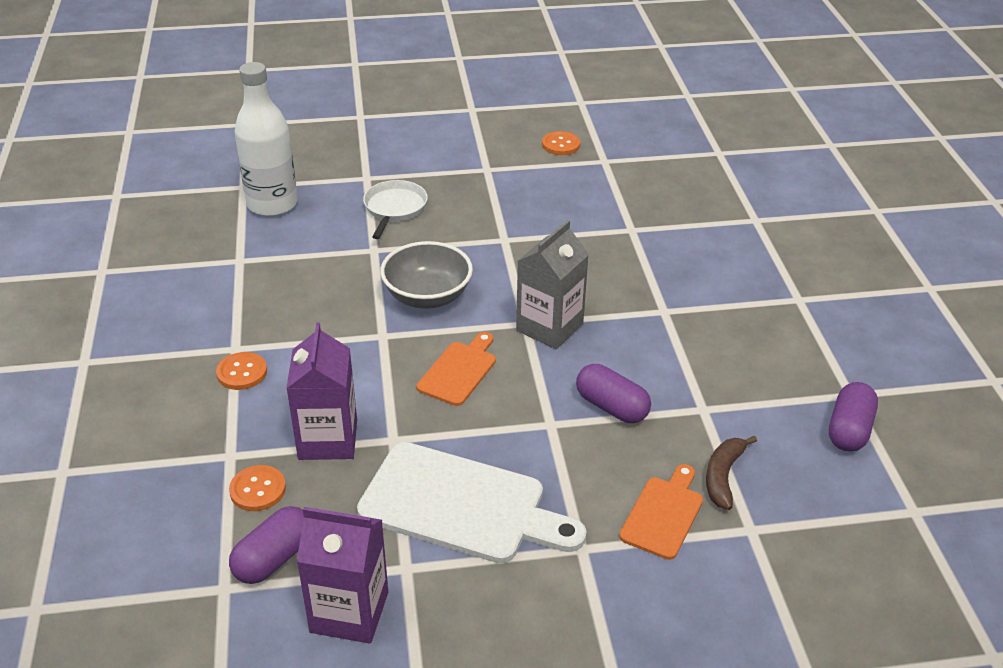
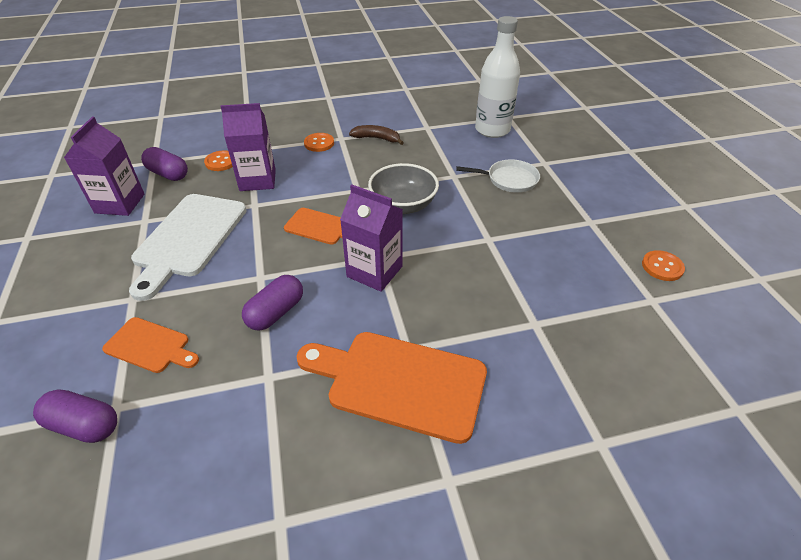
camera: 85 degrees right, 5 degrees up
grey carton [516,220,589,349] -> purple carton [340,185,403,292]
brown banana [706,436,757,510] -> brown banana moved to [349,125,404,145]
purple capsule [829,382,878,452] -> purple capsule moved to [33,389,117,443]
none -> orange cutting board [296,332,487,444]

